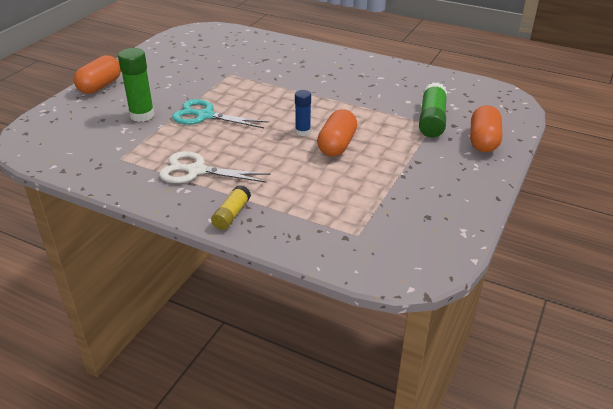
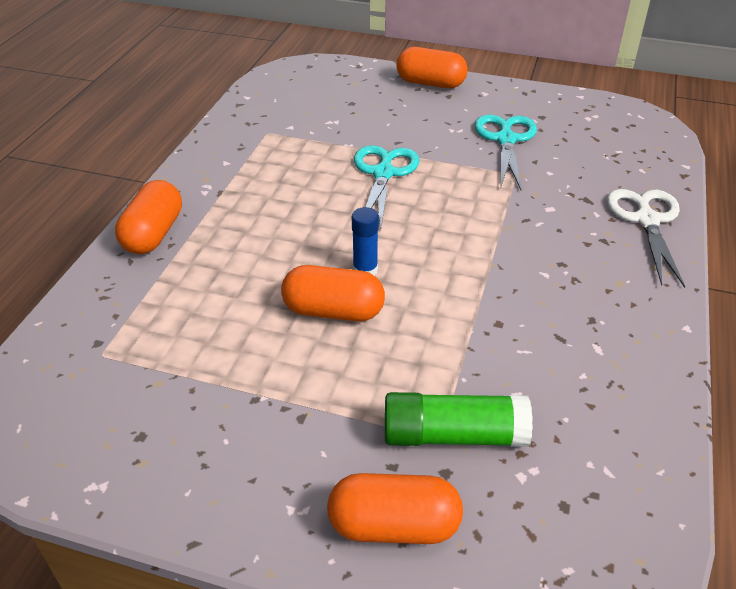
camera: 80 degrees right, 5 degrees up
green glue stick [118,48,155,122] -> none
white scissors [159,151,271,183] -> white scissors moved to [607,189,685,288]
yellow glue stick [211,185,251,230] -> orange capsule [115,180,182,254]
none -> turquoise scissors [474,114,537,190]

